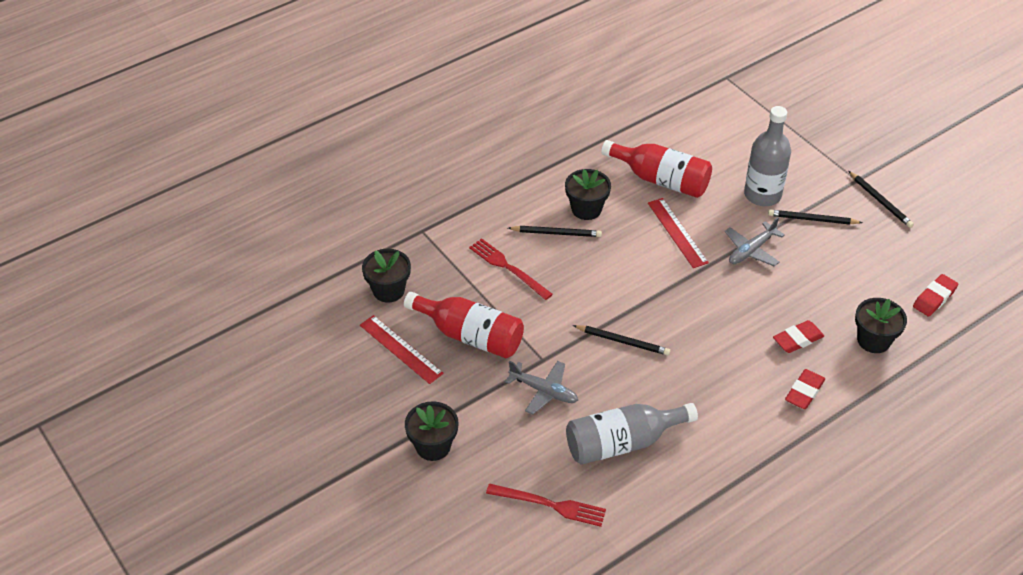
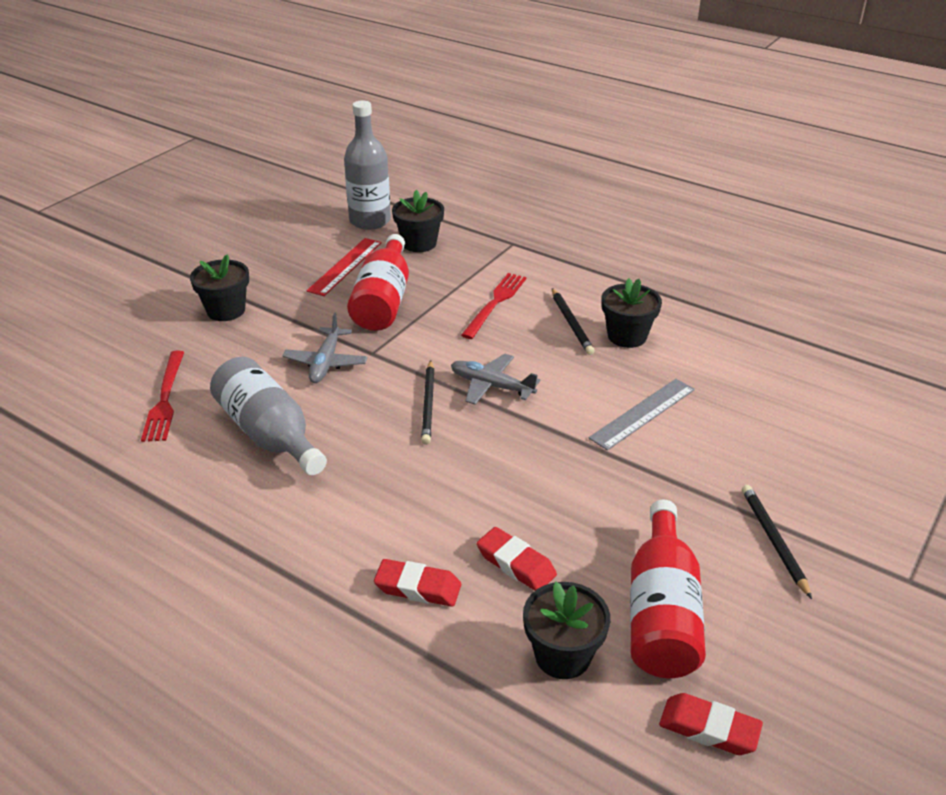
camera: 70 degrees right, 10 degrees down
red bottle [601,140,712,198] -> red bottle moved to [630,500,706,678]
red ruler [648,198,709,268] -> grey ruler [589,379,695,450]
grey plane [725,217,785,266] -> grey plane moved to [451,354,540,405]
grey bottle [744,106,791,206] -> grey bottle moved to [344,100,391,230]
black pencil [849,171,914,228] -> none

